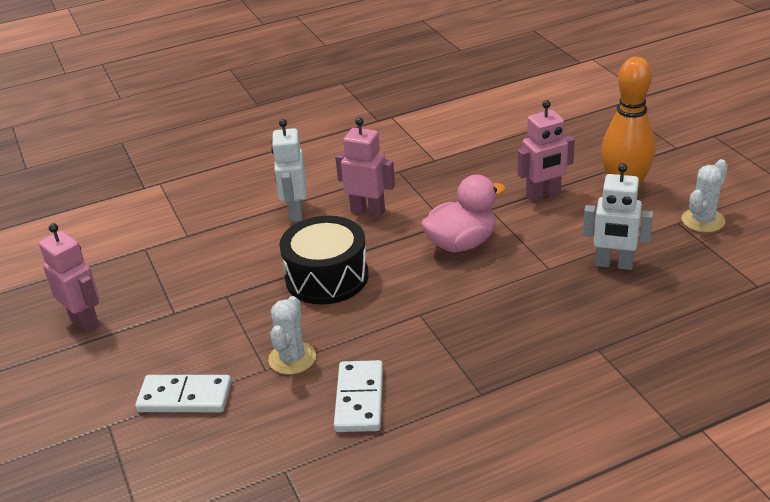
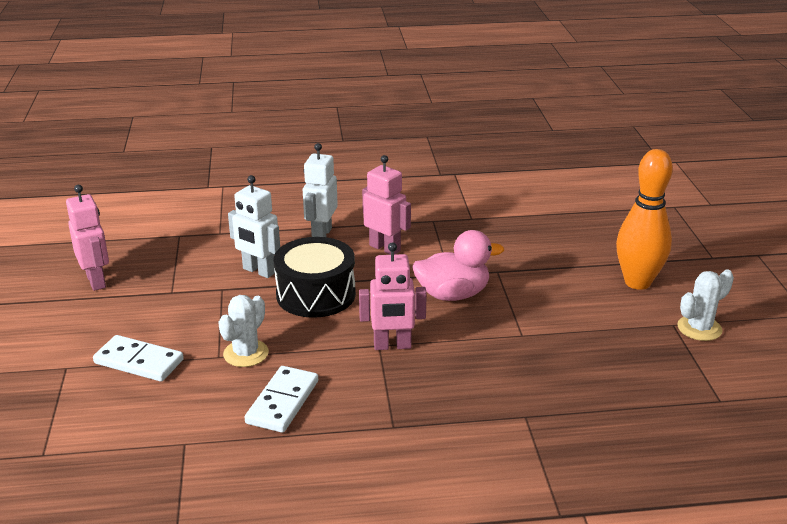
camera: 15 degrees right, 5 degrees down
pink robot [518,100,575,202] -> pink robot moved to [359,243,427,350]
white robot [583,163,653,270] -> white robot moved to [228,175,280,278]

